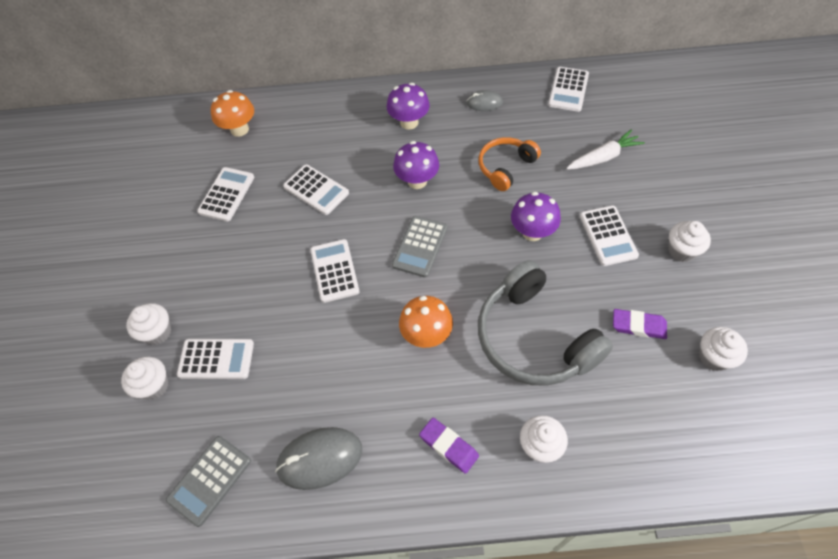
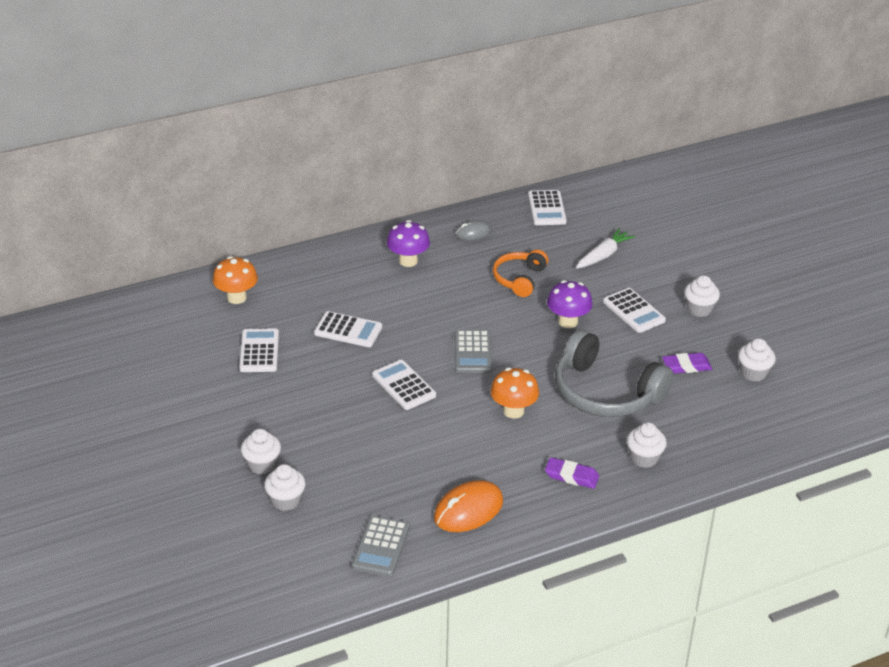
camera: 25 degrees left, 20 degrees down
white calculator [177,339,254,379] -> none
grey mouse [275,427,362,490] -> orange mouse [434,480,503,532]
purple mushroom [393,141,439,189] -> none

